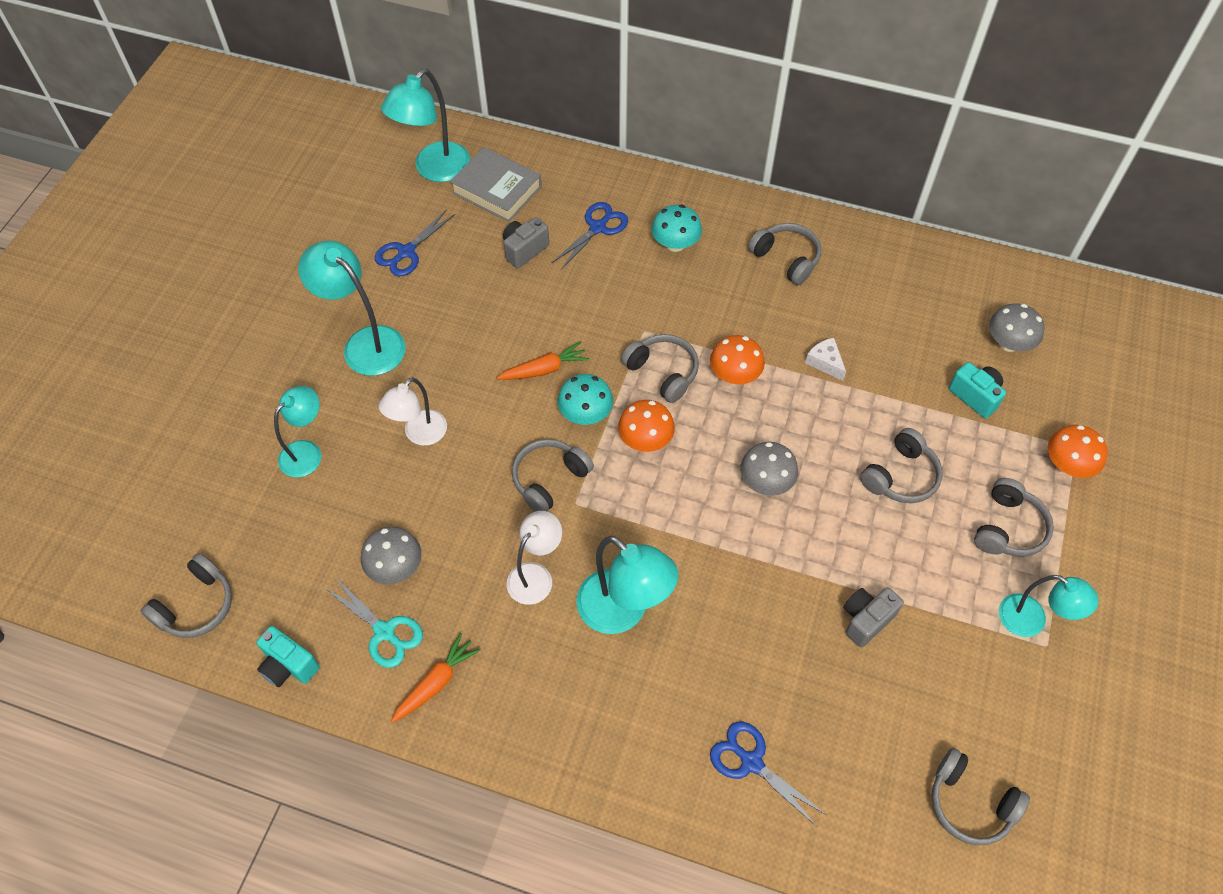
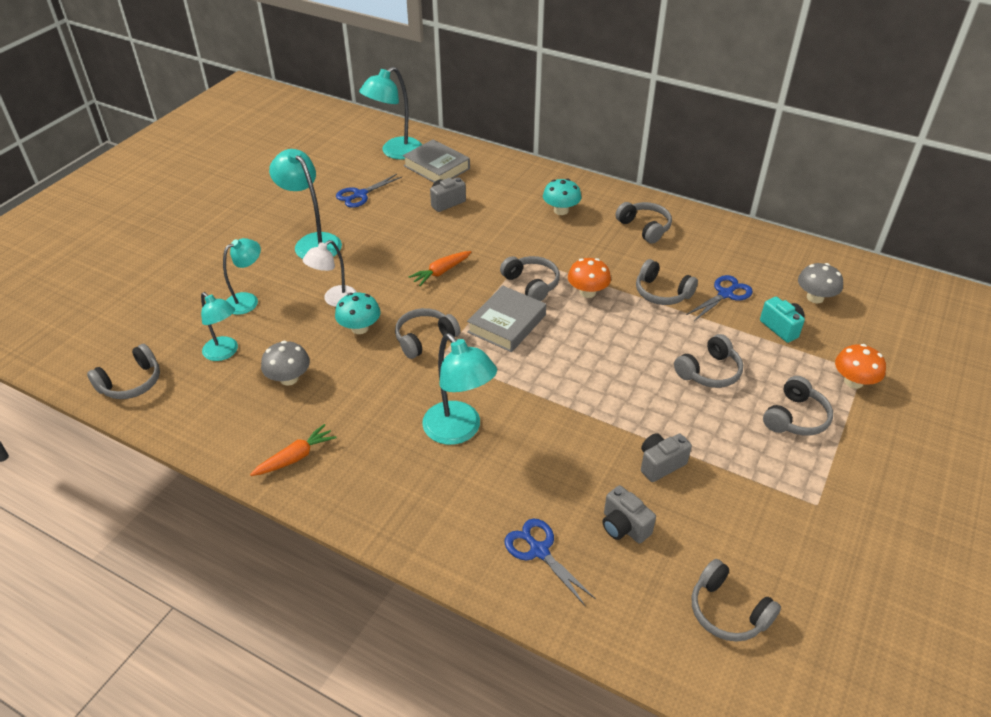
camera: 10 degrees right, 15 degrees down
turquoise camera [256,626,320,687] -> none
turquoise scissors [324,577,423,668] -> none
orange carrot [497,341,589,380] -> orange carrot turned 150 degrees clockwise [408,251,471,286]
white lamp [507,511,562,605] -> none
blue scissors [552,202,628,270] -> blue scissors moved to [686,275,753,321]
turquoise mushroom [557,374,613,425] -> turquoise mushroom moved to [335,293,381,334]
orange mushroom [618,400,675,452] -> grey book [467,286,546,352]
grey mushroom [740,442,798,496] -> none
white cheese [805,338,846,381] -> grey headphones [636,259,698,305]
turquoise lamp [999,575,1099,637] -> turquoise lamp moved to [201,292,238,361]
none -> grey camera [602,485,656,544]

